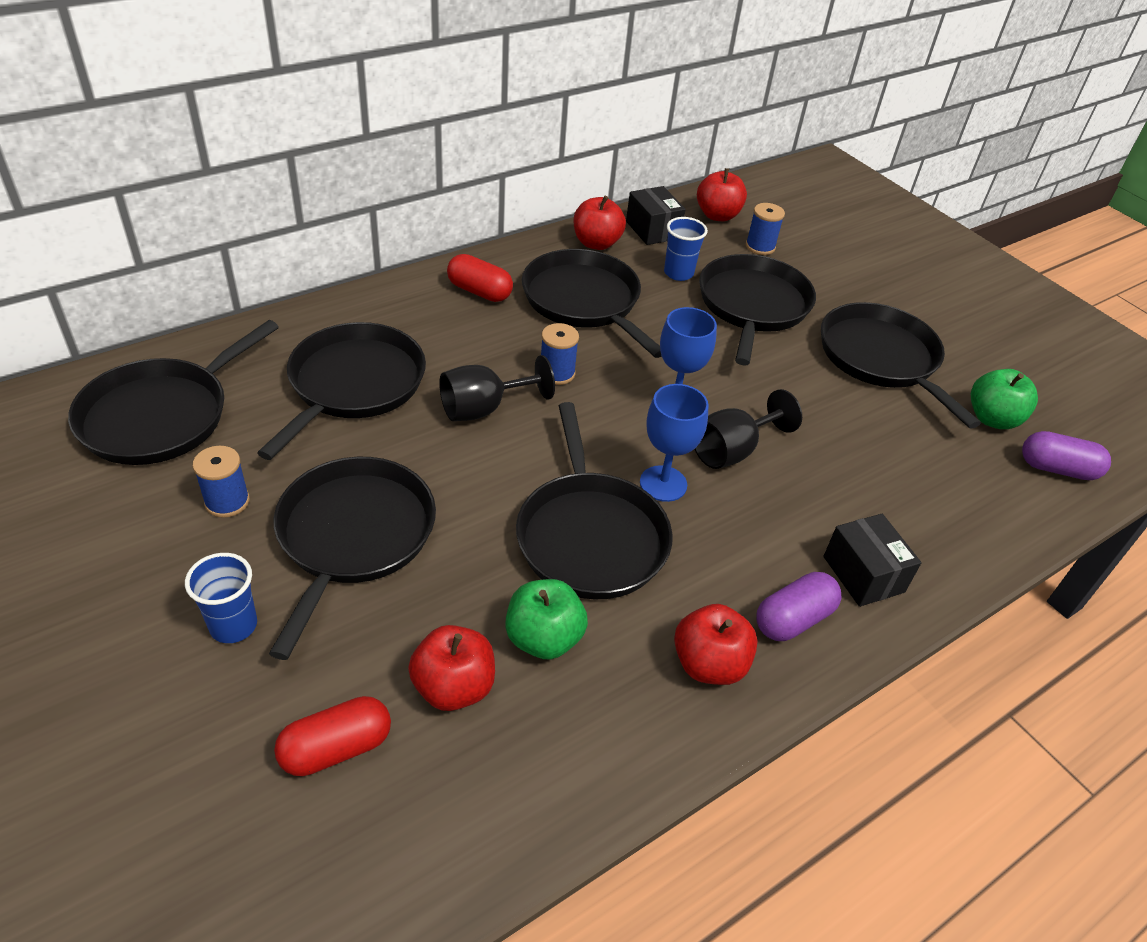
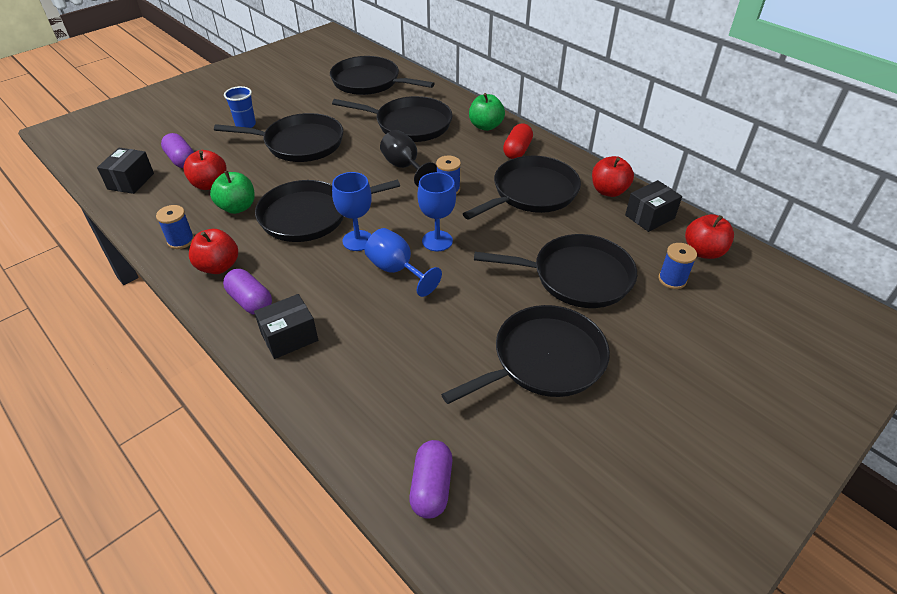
camera: 85 degrees right, 0 degrees up
blue spool [193,446,250,518] -> blue spool moved to [156,205,194,249]
red capsule [274,696,391,776] -> purple capsule [161,133,194,168]
blue cup [664,217,708,281] -> none
black goblet [695,389,802,469] -> blue goblet [365,228,442,297]
green apple [971,369,1038,429] -> green apple moved to [469,93,505,131]
none -> black box [97,148,154,194]

